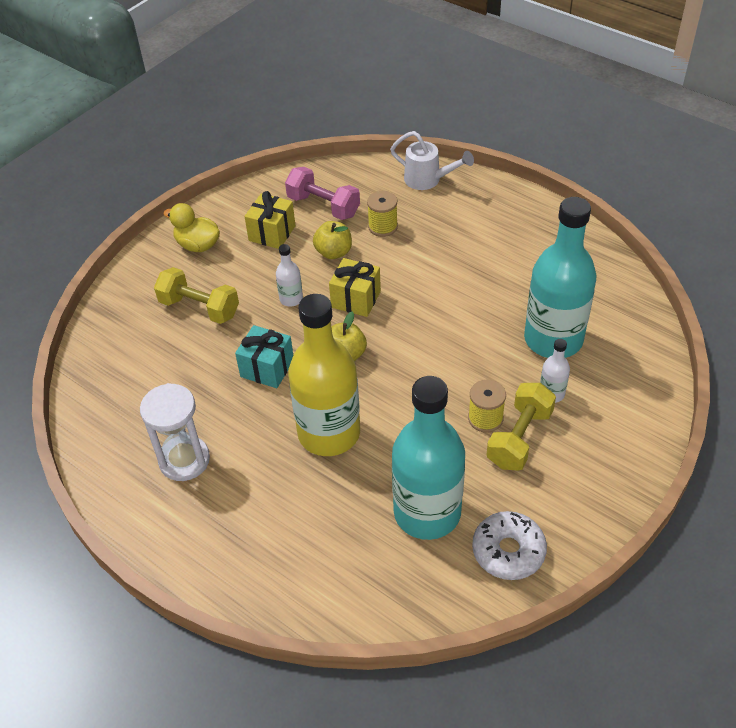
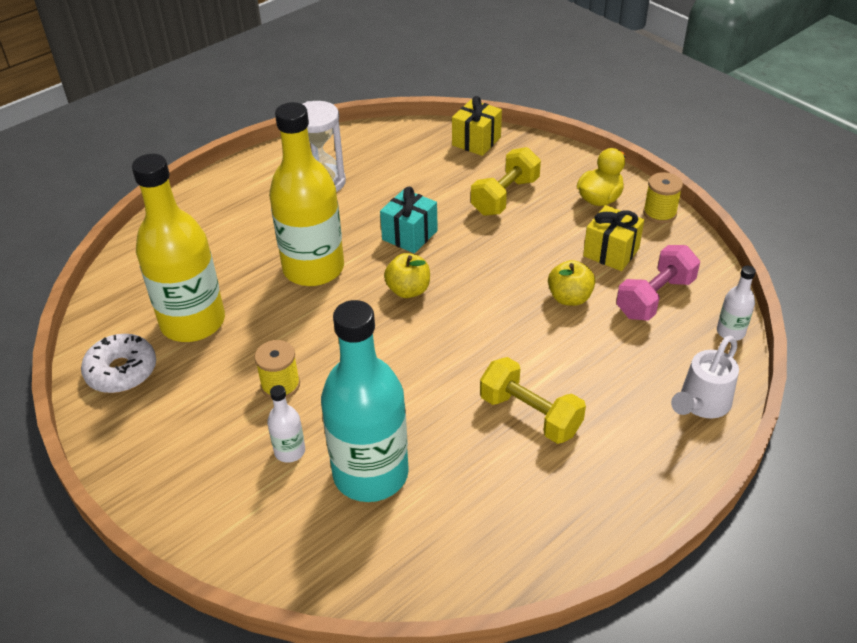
camera: 100 degrees right, 5 degrees down
white bottle [276,244,303,307] -> white bottle moved to [717,266,756,341]
yellow gift [329,258,381,317] -> yellow gift moved to [452,96,502,156]
yellow spool [367,191,398,237] -> yellow spool moved to [643,172,683,224]
turquoise bottle [392,376,465,540] -> yellow bottle [132,154,225,342]
yellow dumbbell [487,383,556,470] -> yellow dumbbell moved to [480,357,586,444]

